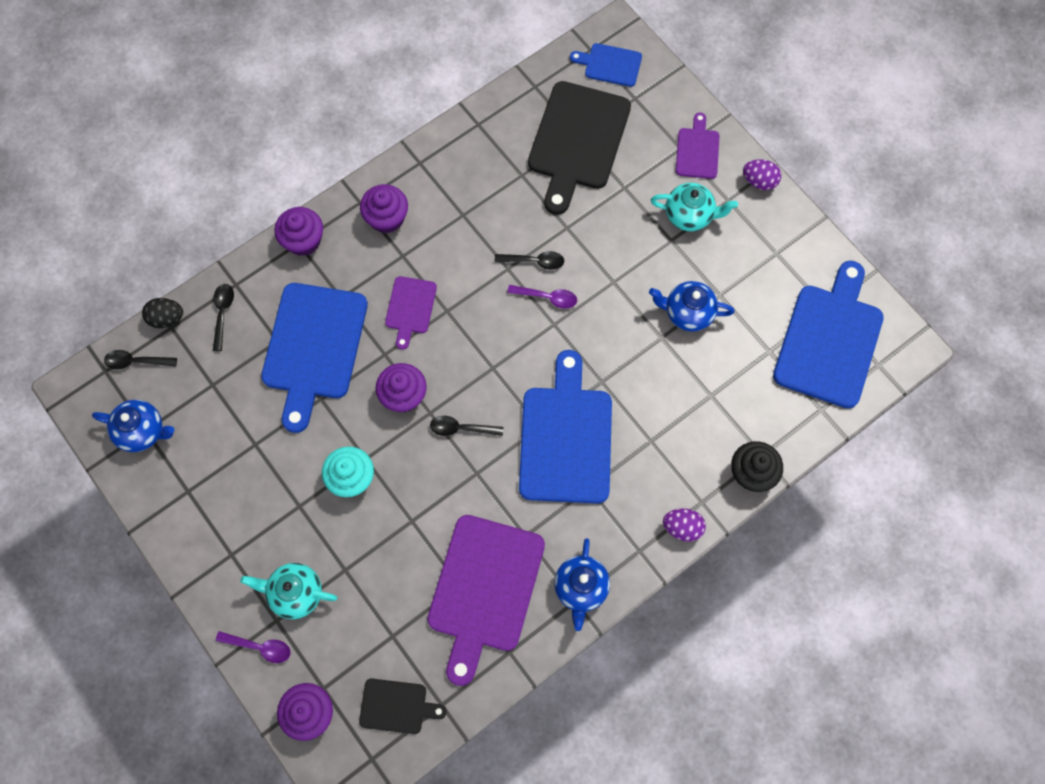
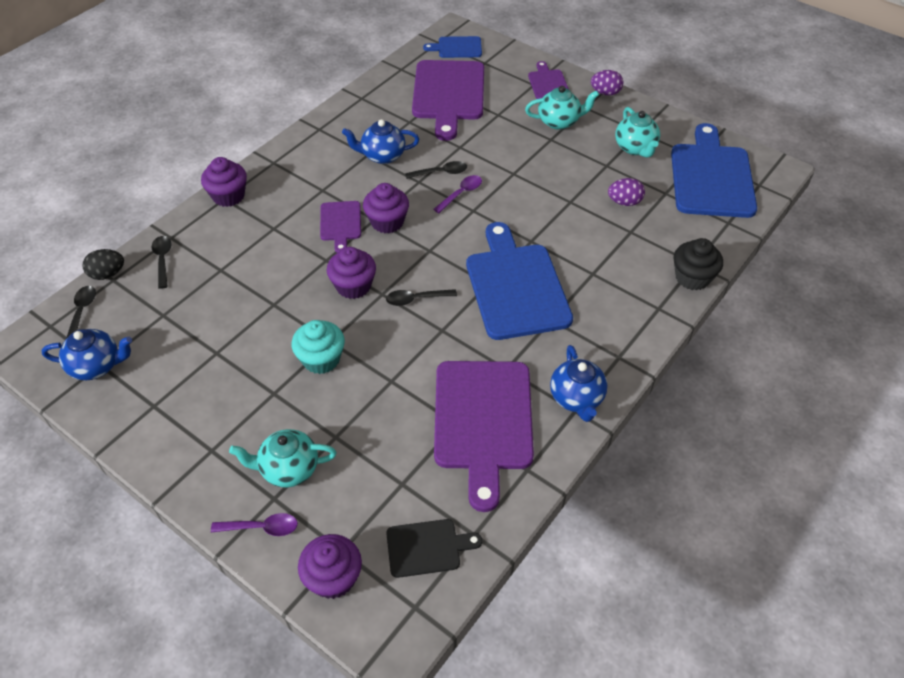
camera: 15 degrees left, 20 degrees down
black spoon [104,350,177,369] -> black spoon turned 105 degrees clockwise [66,286,96,339]
blue cutting board [261,283,368,433] -> none
purple cupcake [360,184,408,233] -> purple cupcake moved to [363,183,409,233]
purple spoon [507,285,577,309] -> purple spoon turned 45 degrees counterclockwise [433,175,482,213]
black cutting board [528,81,631,215] -> purple cutting board [412,60,484,141]
blue teapot [649,281,735,332] -> blue teapot moved to [342,119,419,164]
purple egg [663,508,706,542] -> purple egg moved to [608,178,645,206]
none -> turquoise teapot [615,107,660,158]

